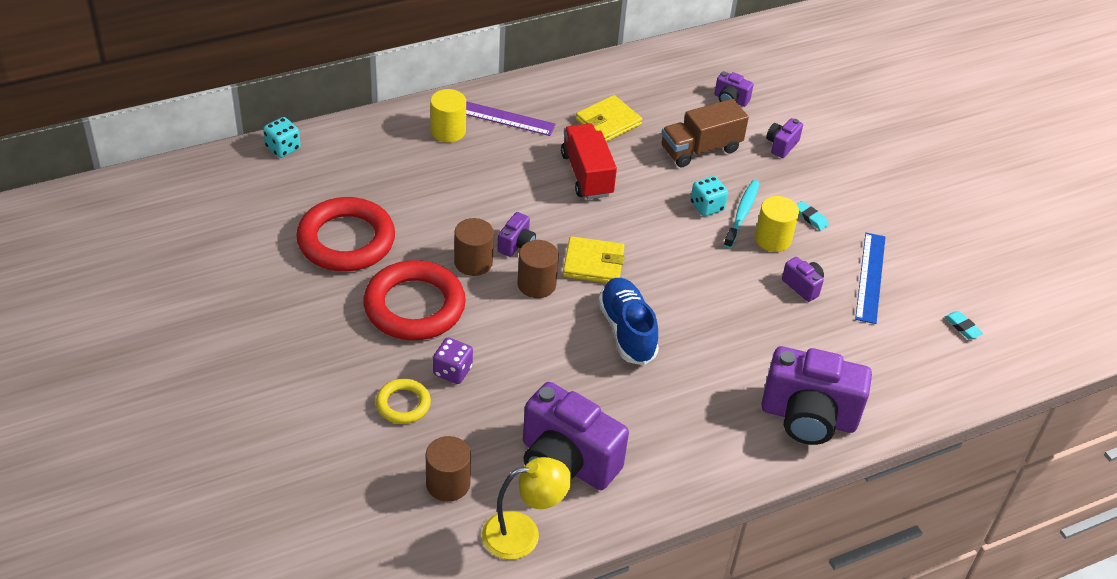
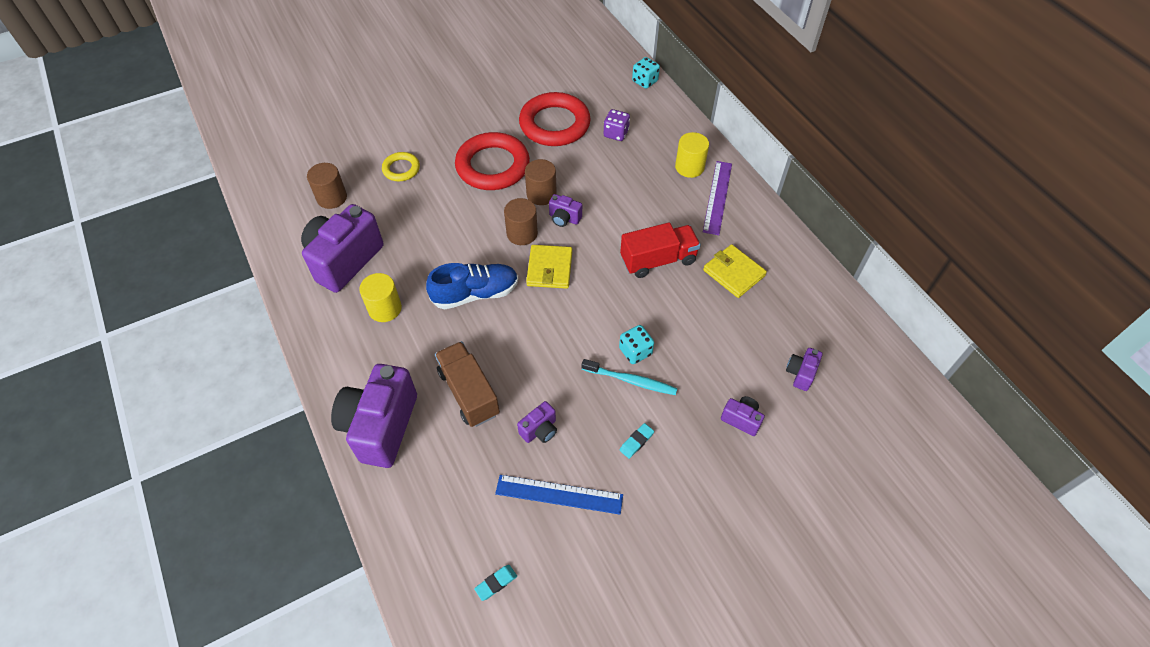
camera: 90 degrees right, 10 degrees up
purple dice [433,337,473,384] -> purple dice moved to [604,109,630,141]
yellow lamp [482,457,571,560] -> none
brown truck [661,99,749,168] -> brown truck moved to [435,341,500,427]
yellow cylinder [755,196,799,252] -> yellow cylinder moved to [359,273,402,322]

